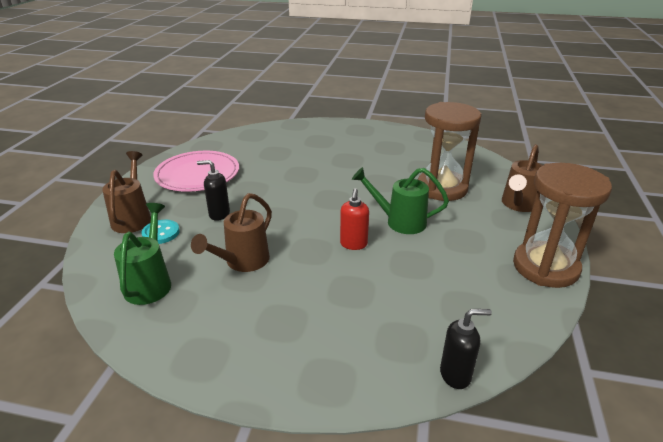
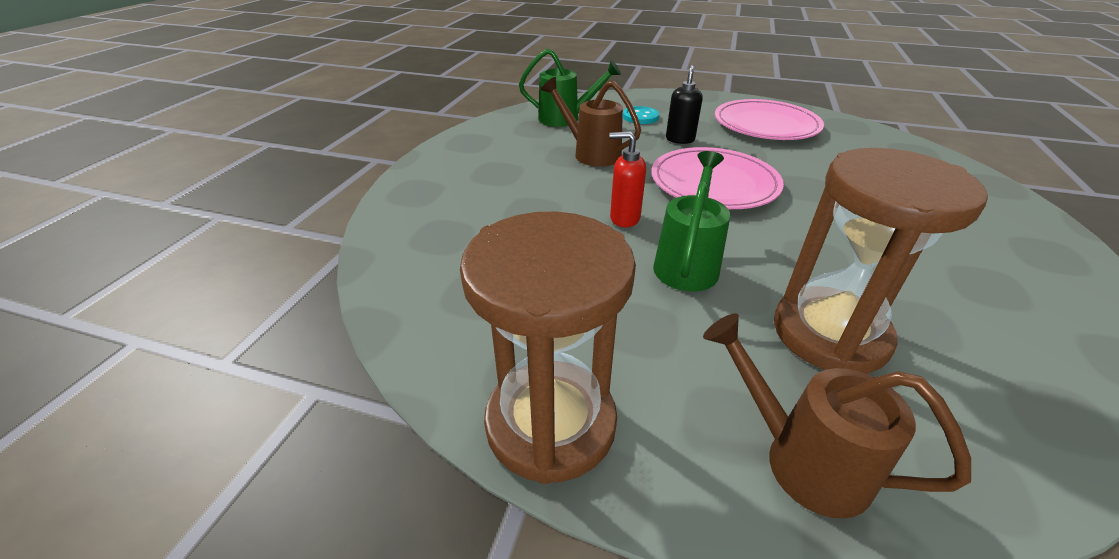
camera: 95 degrees right, 5 degrees up
brown watering can [102,151,151,233] -> none
black soap dispenser [440,309,492,389] -> none
none -> pink plate [651,147,784,209]

